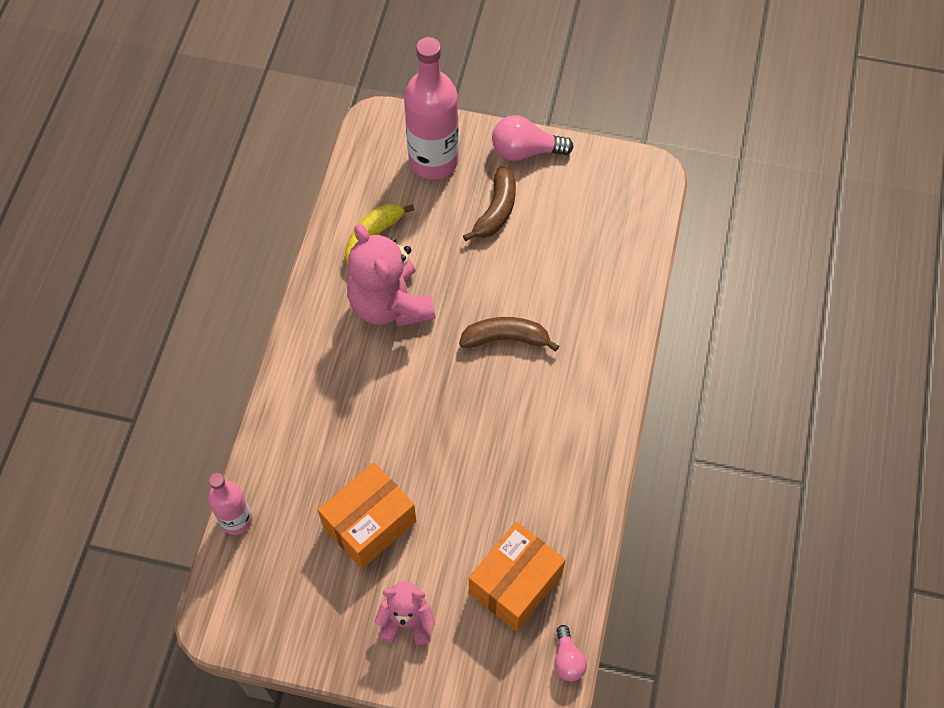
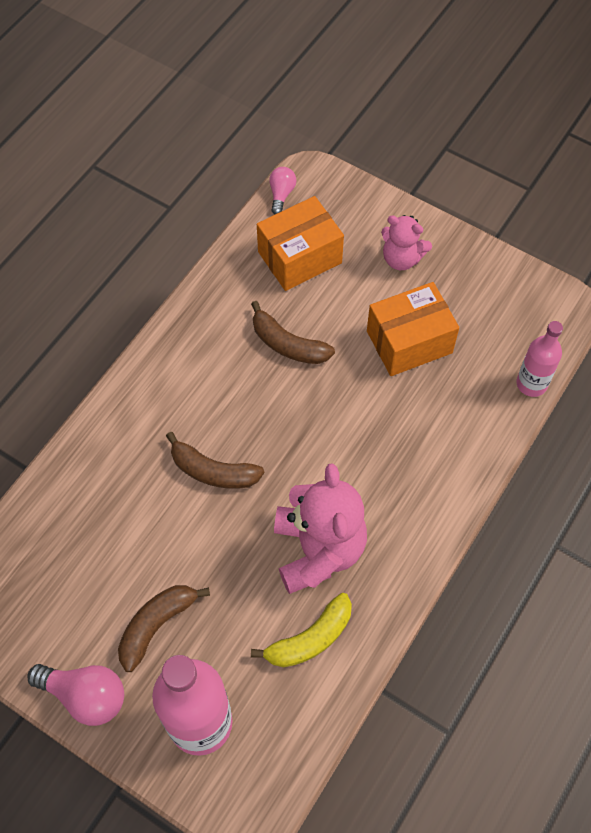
camera: 160 degrees left, 0 degrees up
none -> brown banana [251,301,335,364]

